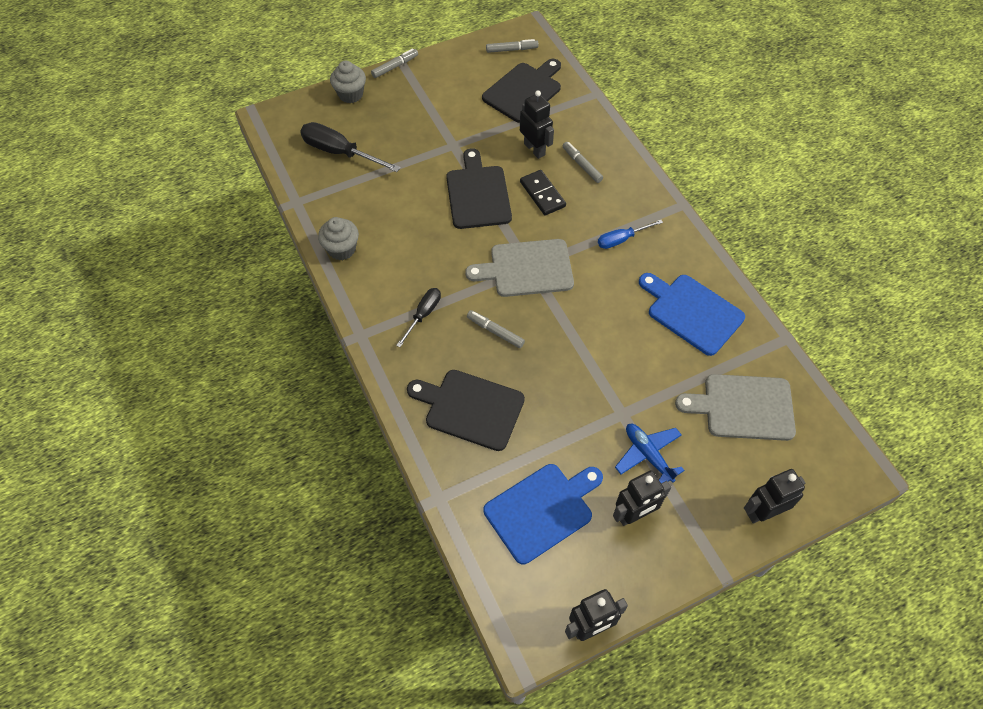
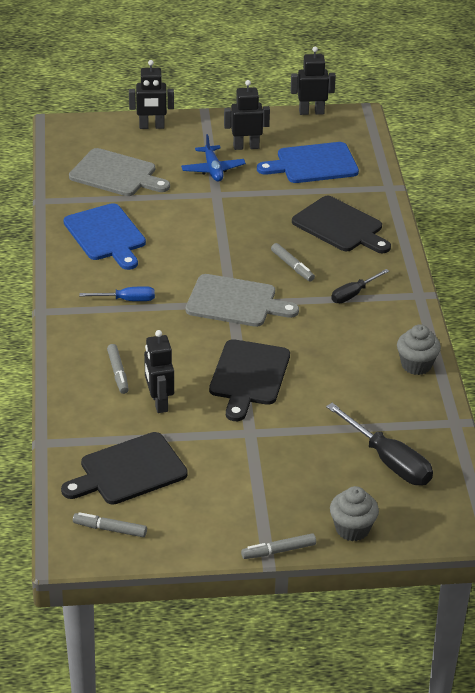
camera: 160 degrees left, 20 degrees down
black domino [520,170,566,215] -> none

